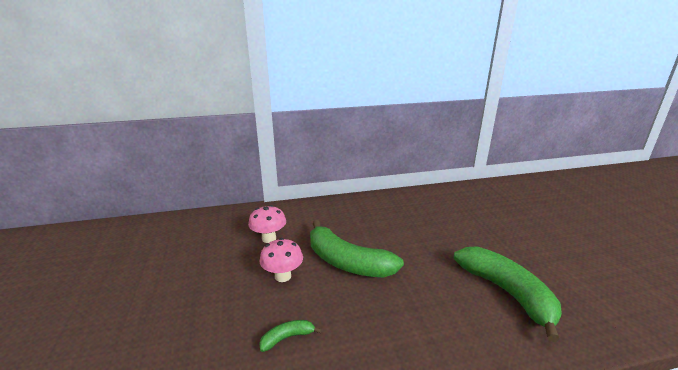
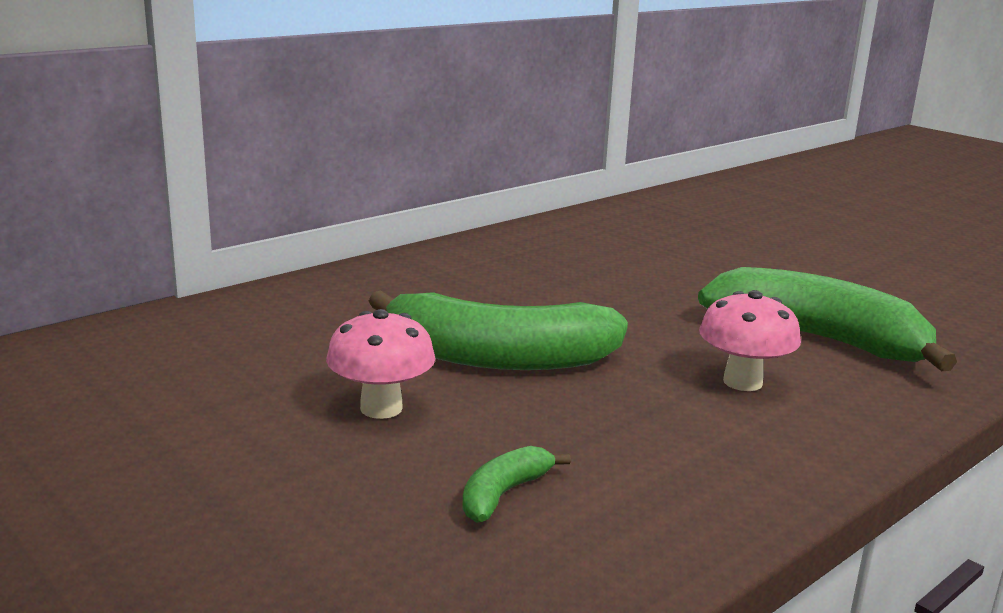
camera: 30 degrees left, 5 degrees down
pink mushroom [248,205,286,243] -> pink mushroom moved to [699,290,801,391]

